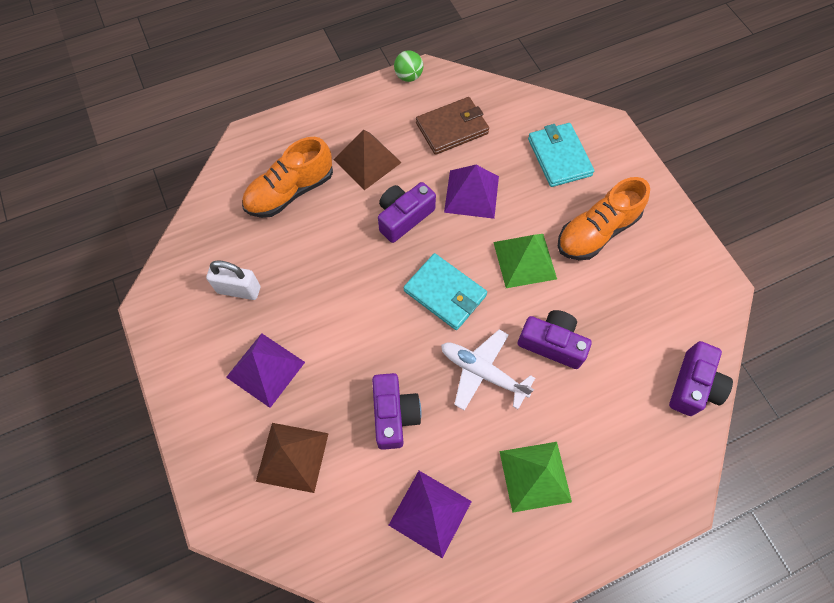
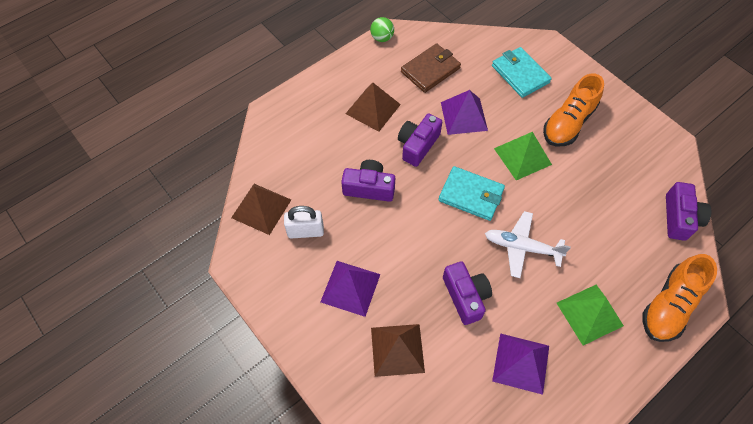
camera: 15 degrees left, 5 degrees down
orange shoe [242,137,333,218] -> orange shoe moved to [643,254,717,342]
purple camera [518,310,592,369] -> purple camera moved to [341,160,395,202]
none -> brown pyramid [231,184,291,235]

